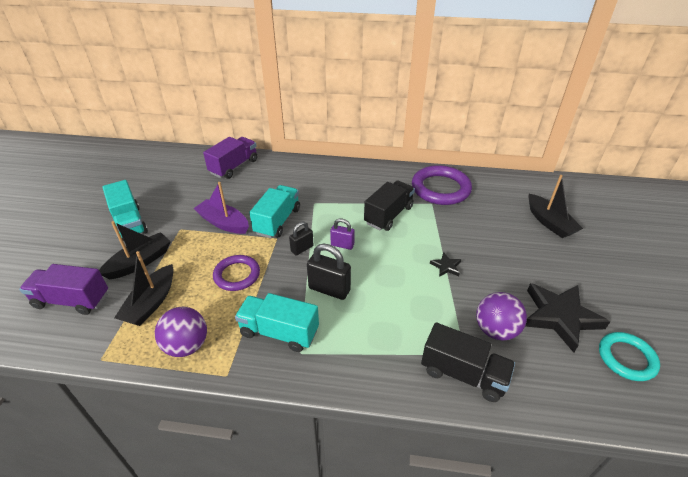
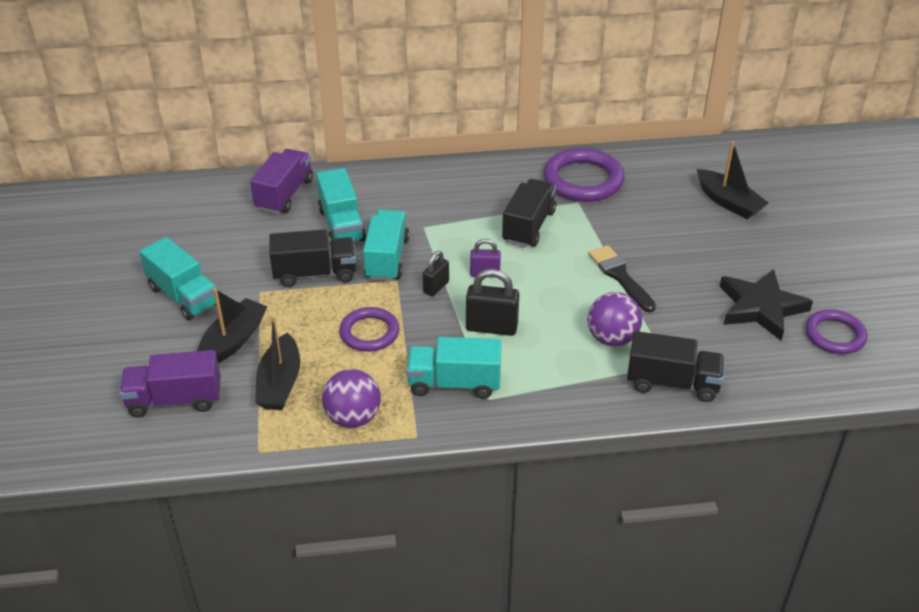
camera: 15 degrees left, 0 degrees up
purple boat [193,182,249,234] -> black truck [269,229,356,287]
black star [430,252,461,277] -> black brush [588,245,656,312]
purple ball [476,292,527,340] -> purple ball moved to [587,292,642,346]
turquoise ring [599,332,660,381] -> purple ring [805,309,867,354]
none -> turquoise truck [316,168,366,242]

